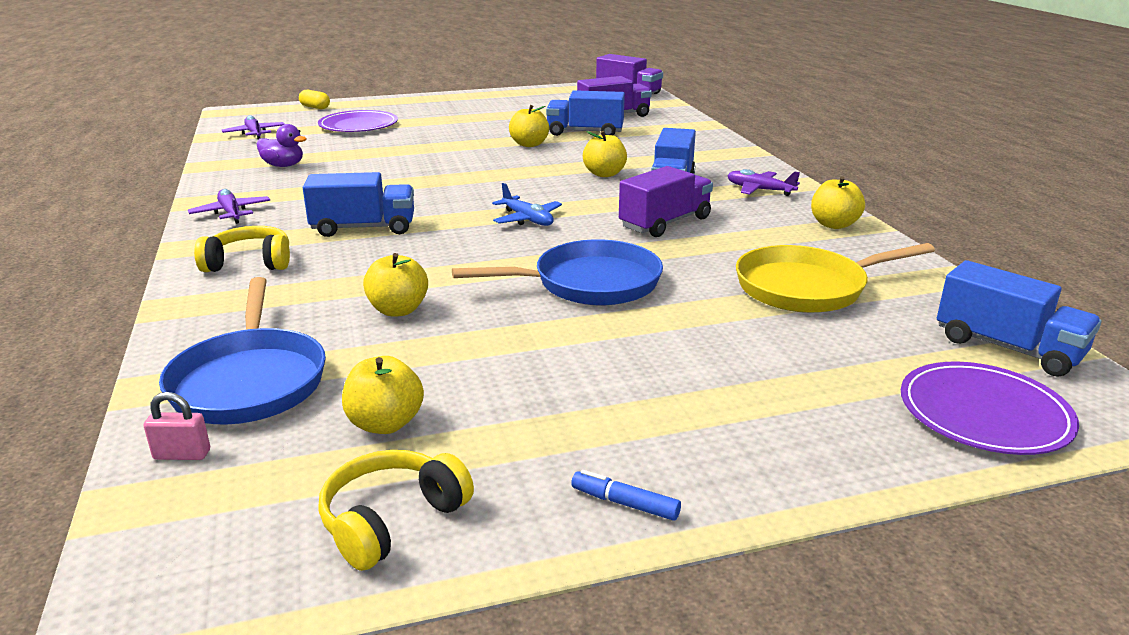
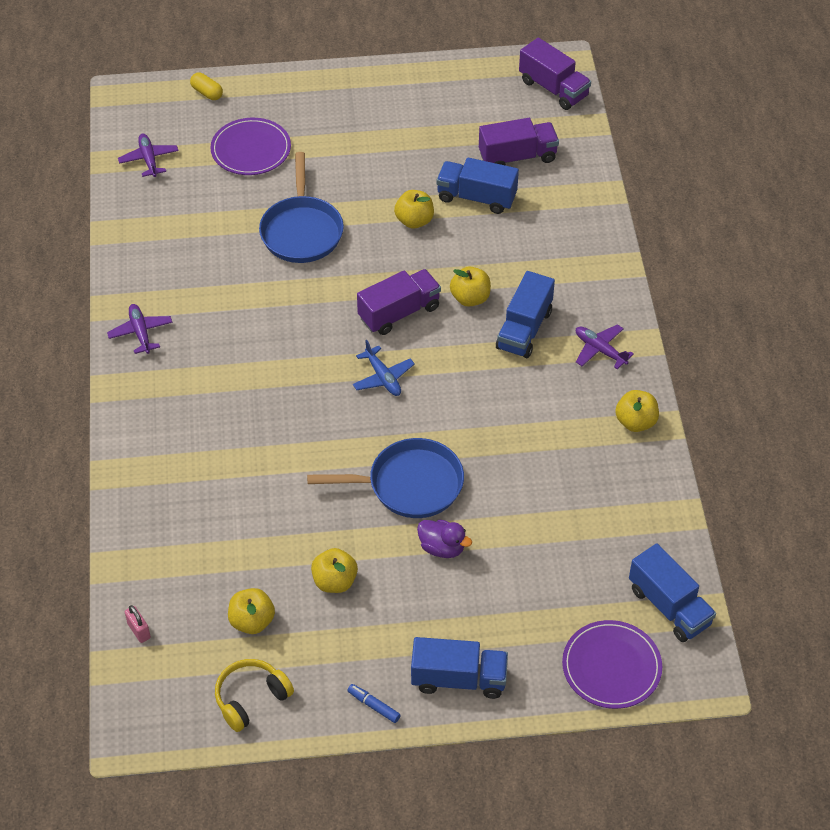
camera: 10 degrees right, 25 degrees up
pink padlock [144,392,210,460] -> pink padlock turned 45 degrees clockwise [125,605,151,643]
blue pan [159,277,326,425] -> blue pan moved to [259,152,344,263]
yellow headphones [194,226,290,272] -> none
purple duck [257,124,306,167] -> purple duck moved to [417,520,472,558]
blue truck [303,172,414,237] -> blue truck moved to [411,637,508,699]
yellow apple [363,253,428,317] -> yellow apple moved to [311,548,358,593]
purple truck [619,166,713,237] -> purple truck moved to [357,269,441,335]
yellow pan [736,243,935,313] -> none

